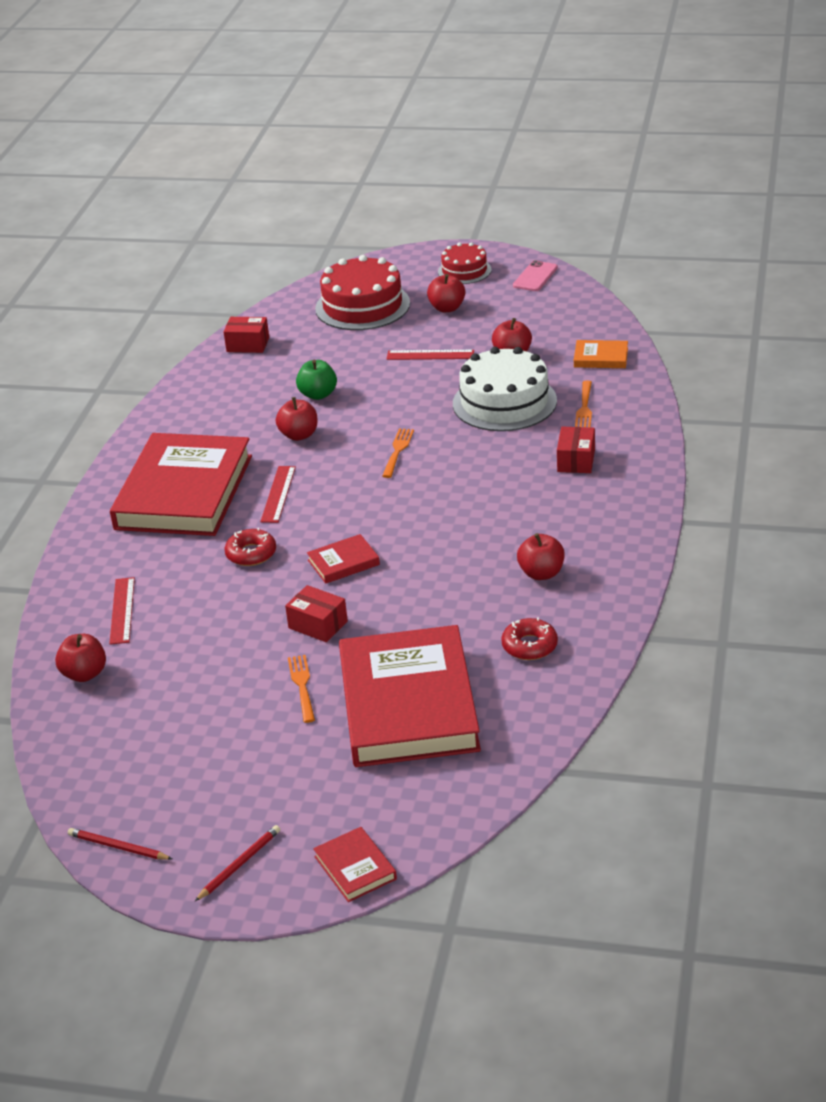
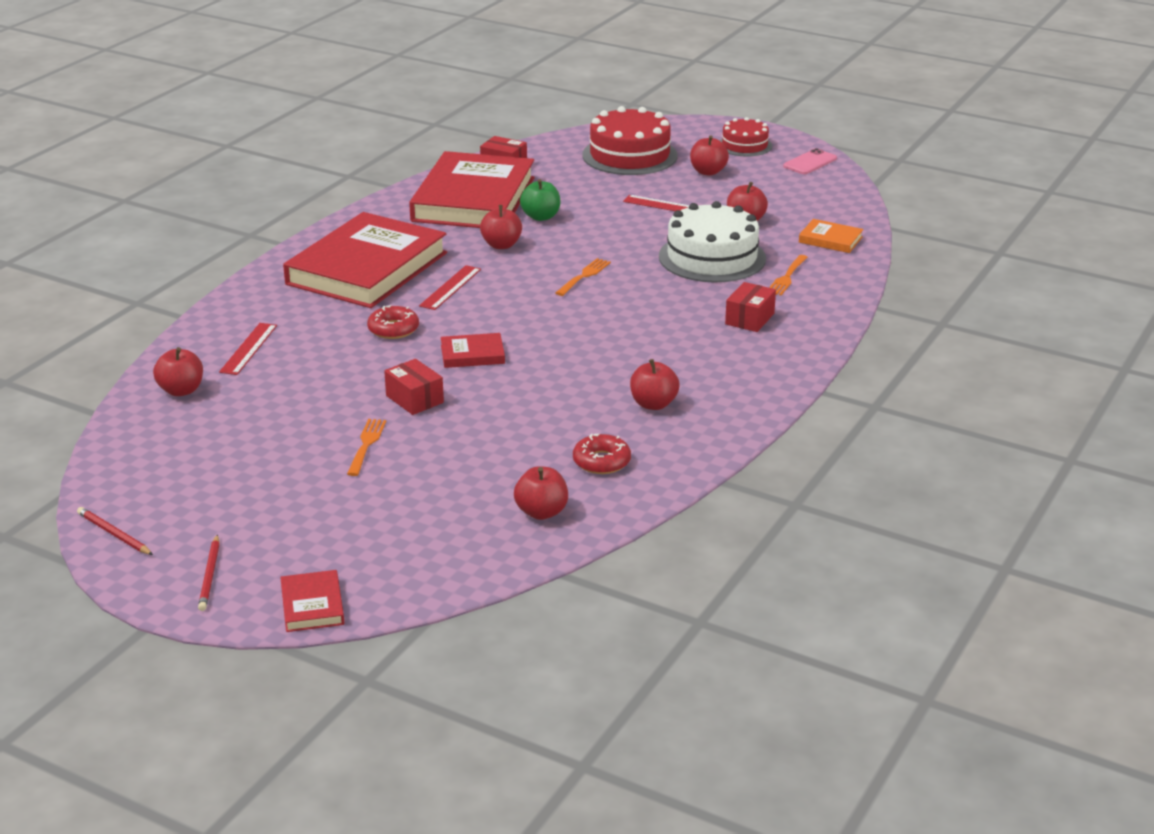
camera: 15 degrees right, 5 degrees down
red pencil [195,825,280,901] -> red pencil turned 120 degrees clockwise [198,534,220,611]
red book [339,625,481,767] -> red book moved to [409,151,535,228]
none -> red apple [514,466,568,520]

